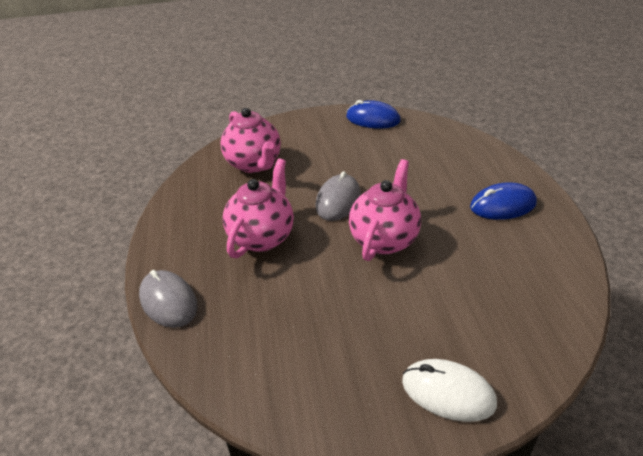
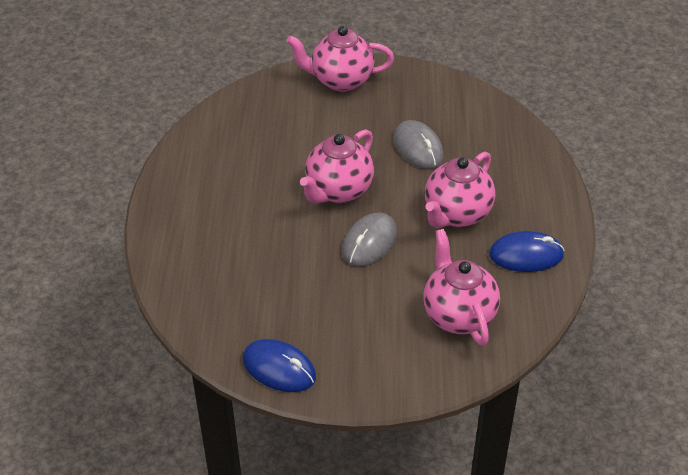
camera: 170 degrees left, 5 degrees up
grey mouse [139,270,198,328] -> grey mouse moved to [394,120,444,169]
white mouse [402,359,497,422] -> pink teapot [286,26,394,92]
blue mouse [470,182,537,220] -> blue mouse moved to [489,231,565,272]

